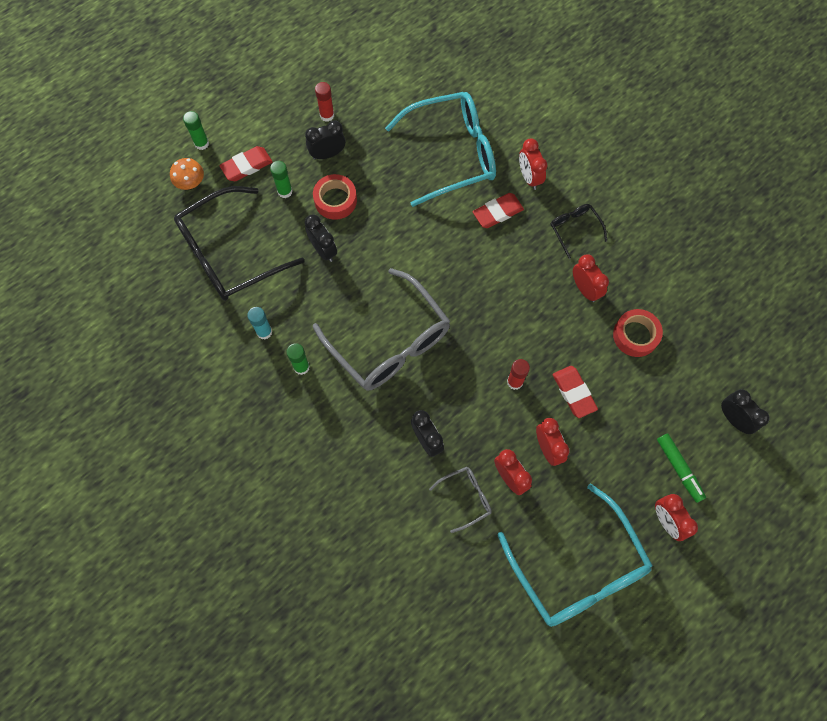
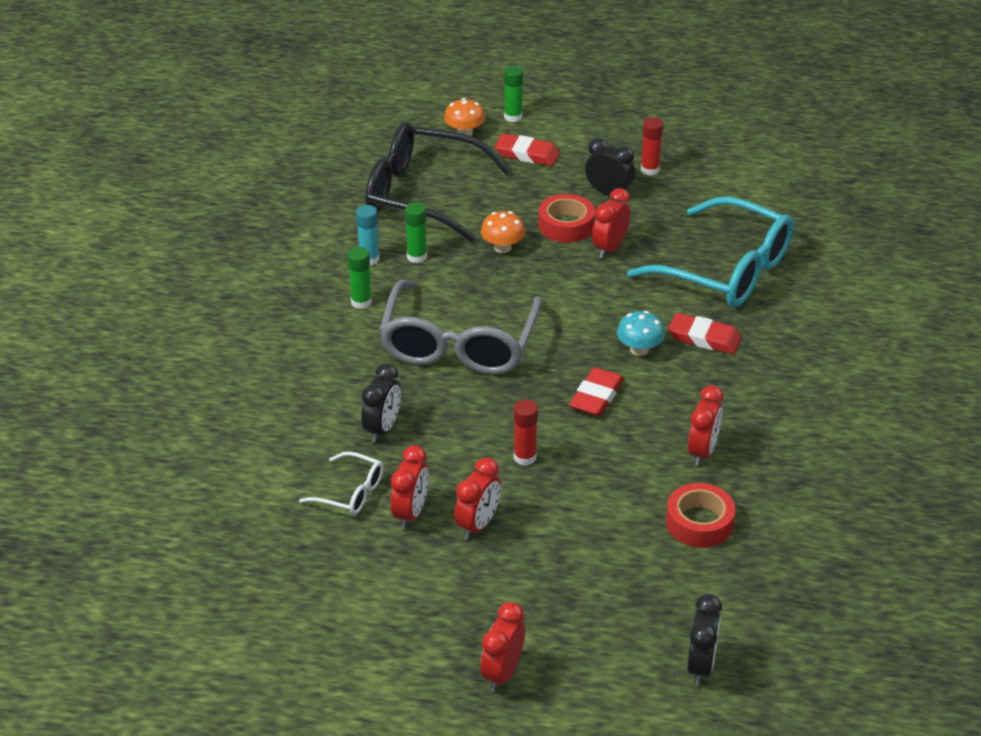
camera: 50 degrees right, 30 degrees down
green glue stick [270,161,293,198] -> green glue stick moved to [405,202,427,263]
black clock [305,214,337,262] -> orange mushroom [481,211,525,253]
grey glasses [429,467,492,533] -> white glasses [299,452,383,515]
turquoise glasses [497,483,653,627] -> none
red clock [519,138,547,190] -> red clock moved to [592,188,630,258]
black glasses [550,204,607,259] -> none
red eraser [553,366,598,418] -> red eraser moved to [569,367,624,416]
green marker [657,433,706,503] -> none
none -> turquoise mushroom [617,311,665,356]

